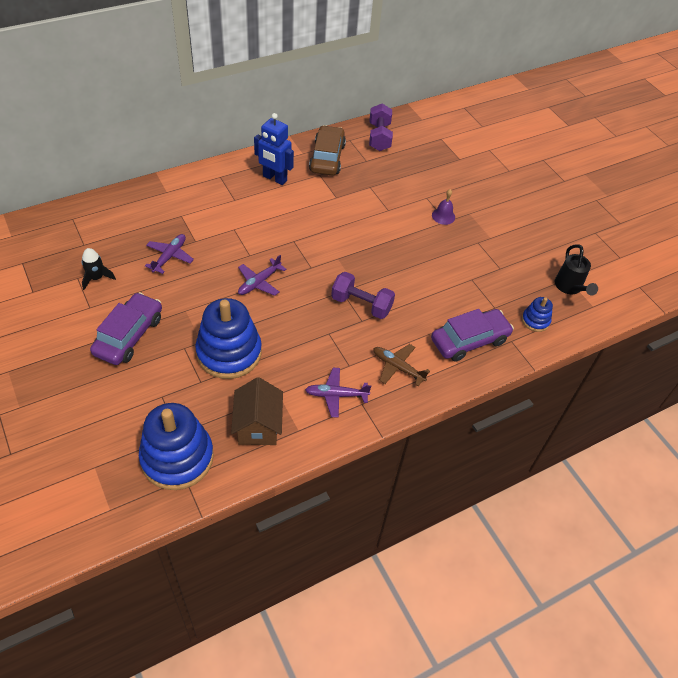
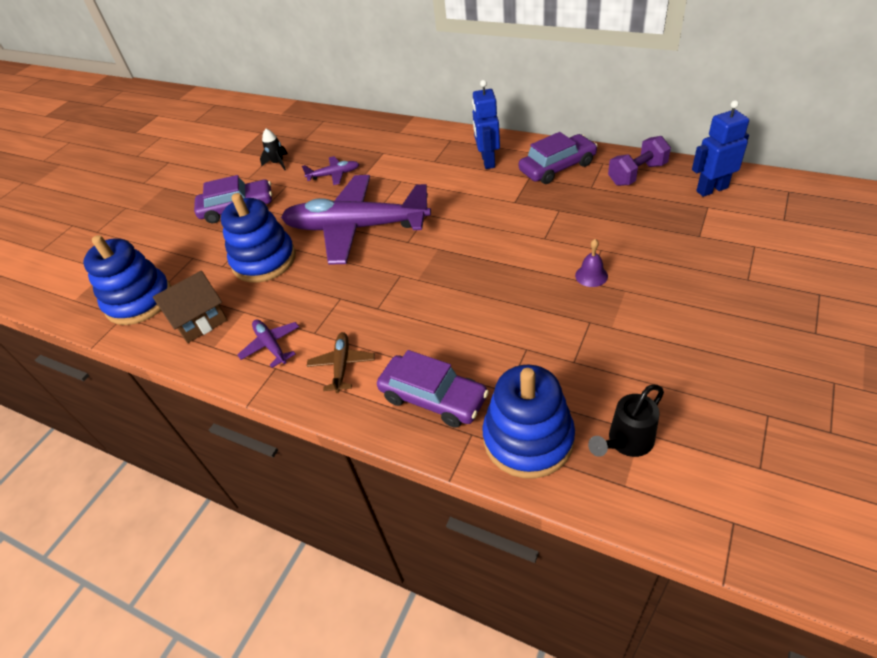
camera: 65 degrees right, 5 degrees down
purple plane [238,255,287,296] -> purple plane [281,175,431,265], size x2.46
brown car [309,125,346,176] -> purple car [519,132,598,184]
purple dumbbell [331,272,395,319] -> none
blue stacking toy [522,297,553,332] -> blue stacking toy [482,365,575,478], size x2.12
none -> blue robot [692,100,749,197]

